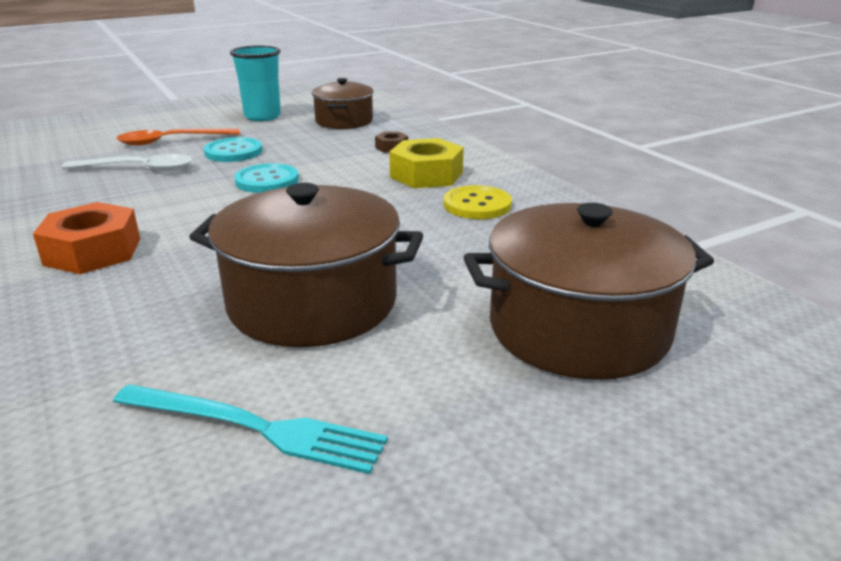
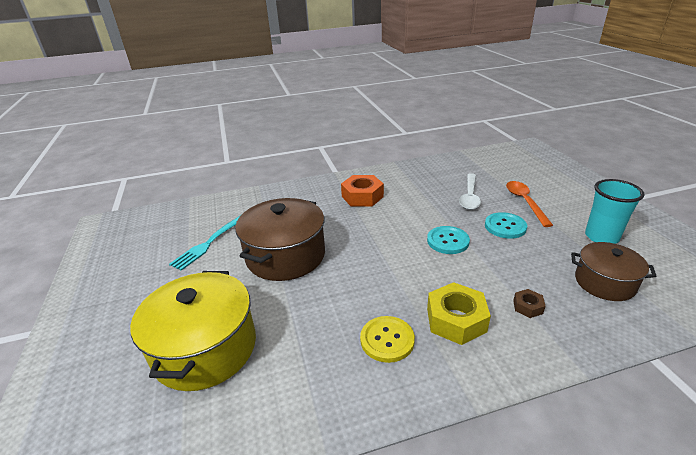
camera: 105 degrees right, 5 degrees up
brown pot [463,203,714,380] -> yellow pot [130,271,256,391]

